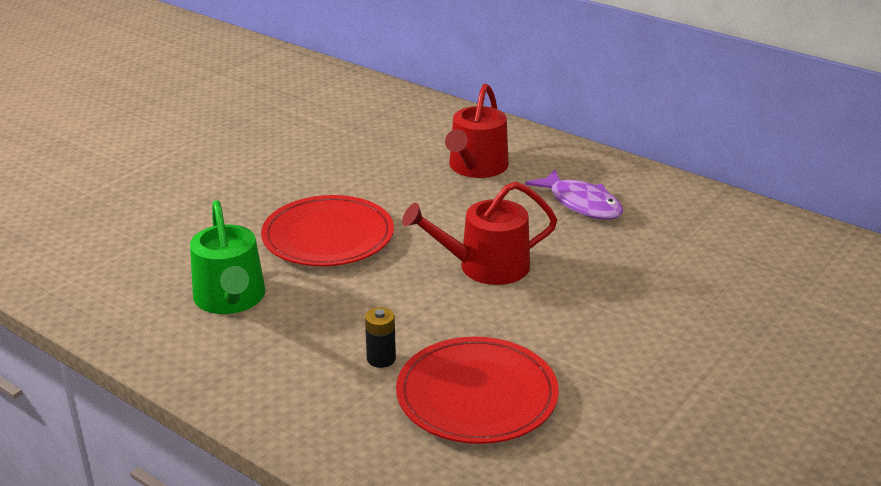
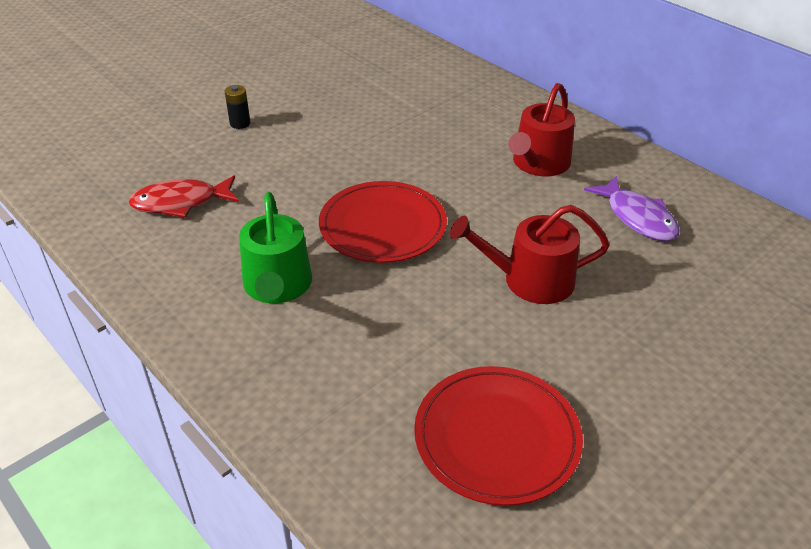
camera: 10 degrees right, 10 degrees up
black battery [365,307,396,368] -> black battery moved to [225,85,250,129]
none -> red fish [129,175,239,218]

